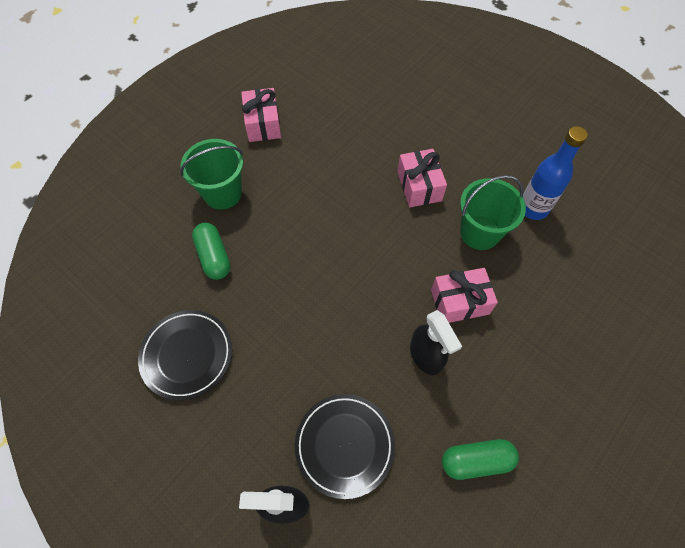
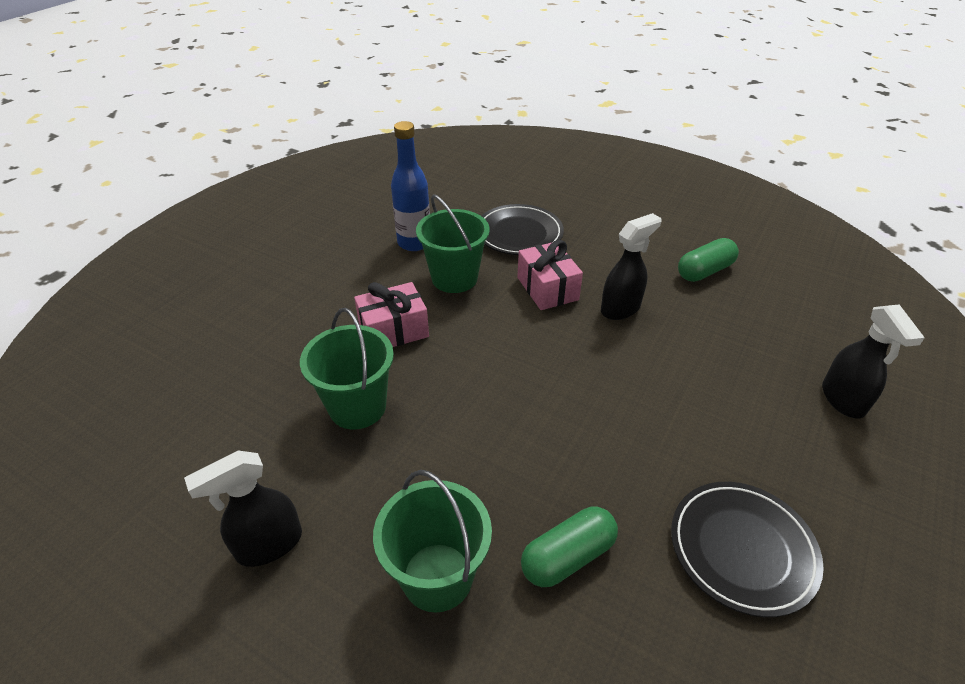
camera: 100 degrees left, 20 degrees down
pink gift [241,88,281,142] -> black spray bottle [184,450,302,567]
black plate [295,394,395,499] -> black plate moved to [481,204,564,255]
green capsule [442,439,519,480] -> green capsule turned 75 degrees clockwise [678,238,739,282]
none -> green bucket [300,308,394,429]

